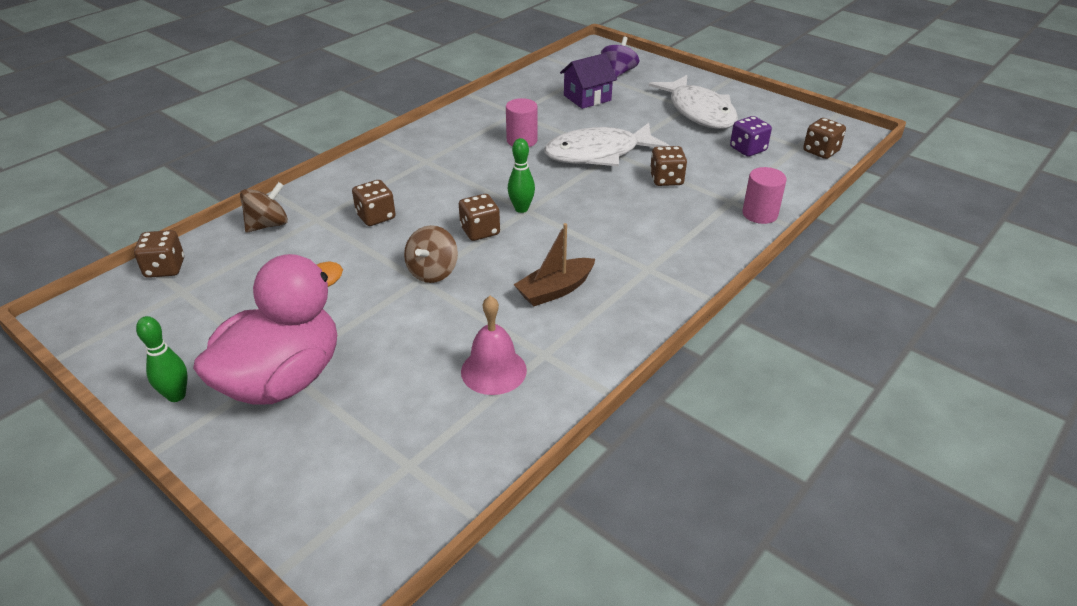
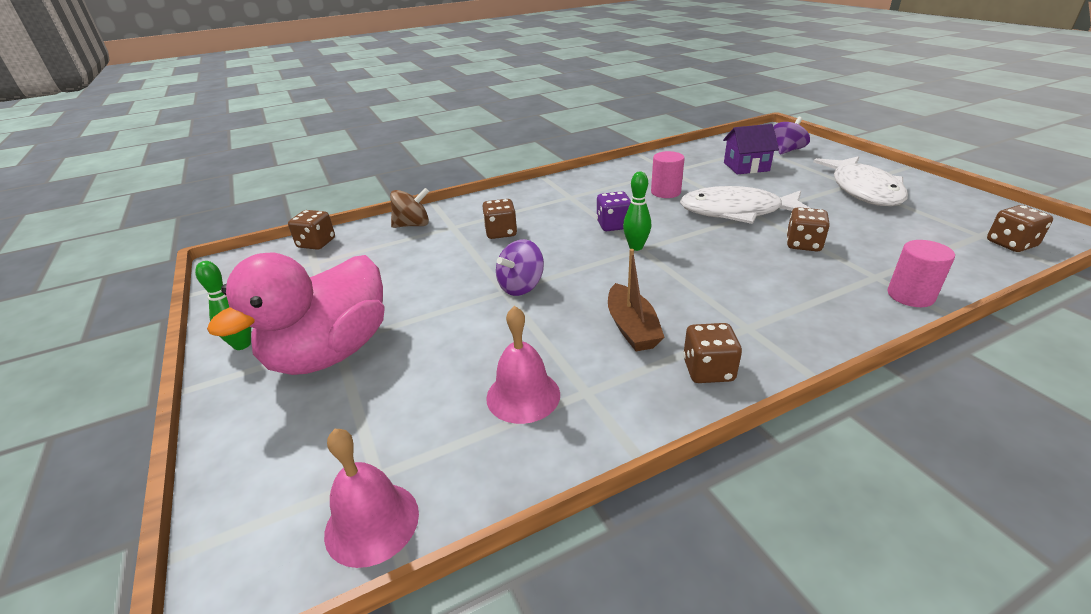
camera: 25 degrees right, 5 degrees down
pink duck [193,254,343,405] -> pink duck turned 150 degrees clockwise [207,253,384,375]
brown spinning top [404,225,458,283] -> purple spinning top [496,239,544,296]
brown dice [459,194,500,241] -> brown dice moved to [683,323,742,383]
brown boat [514,223,595,306] -> brown boat turned 90 degrees counterclockwise [608,249,665,351]
purple dice [730,116,772,157] -> purple dice moved to [596,191,631,231]
none -> pink bell [324,429,419,568]

